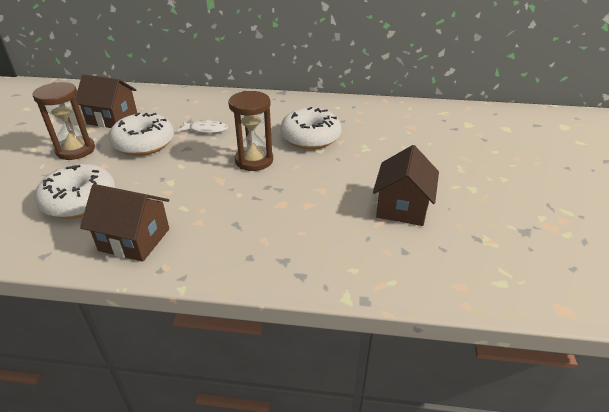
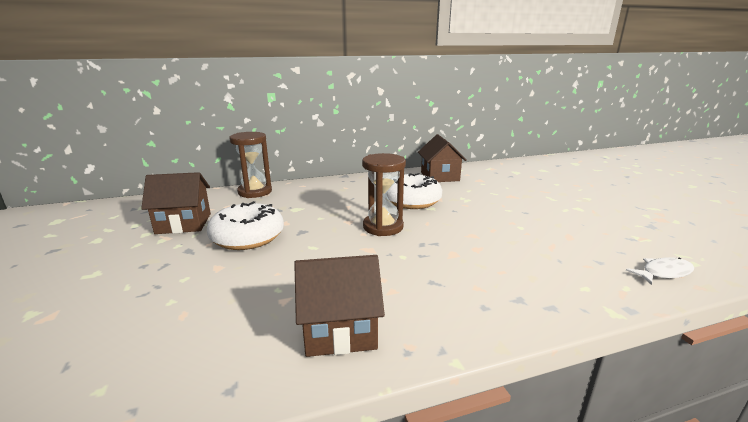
camera: 25 degrees left, 15 degrees down
brown hourglass [32,82,95,160] -> brown hourglass moved to [229,132,272,198]
white donut [35,164,115,219] -> none
white fish [178,120,228,133] -> white fish moved to [626,257,694,285]
brown house [373,145,439,226] -> brown house moved to [418,134,467,182]

